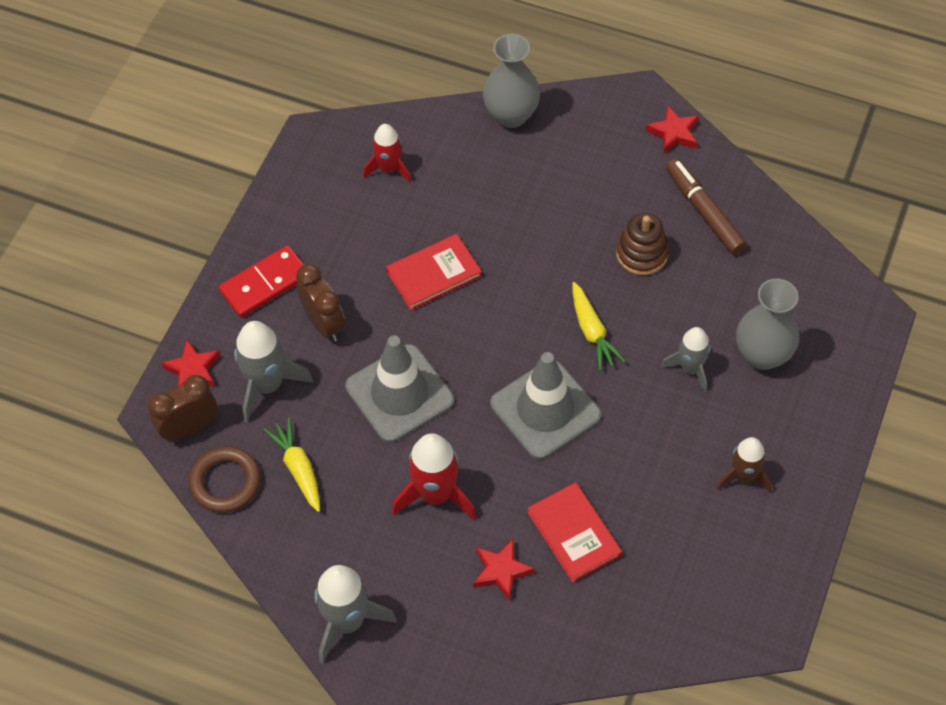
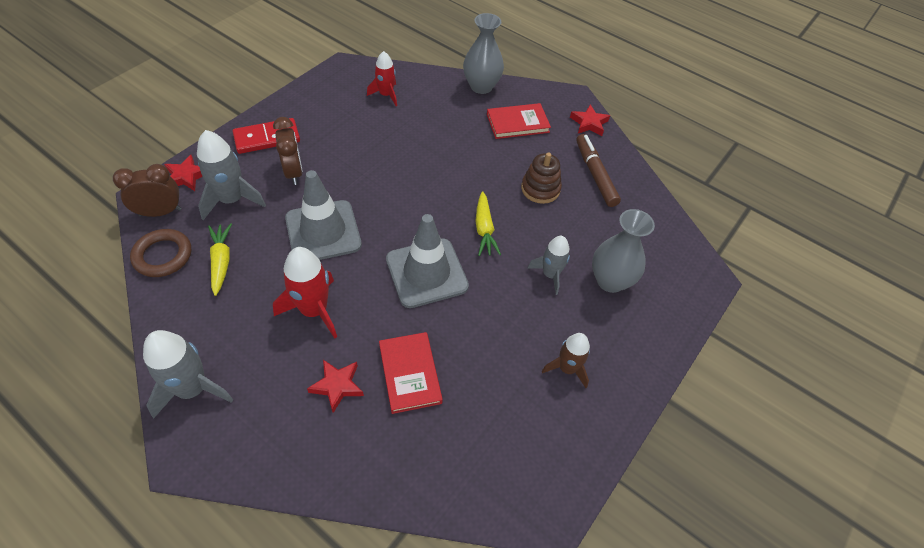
camera: 10 degrees right, 5 degrees down
red book [386,234,482,310] -> red book moved to [487,103,551,139]

